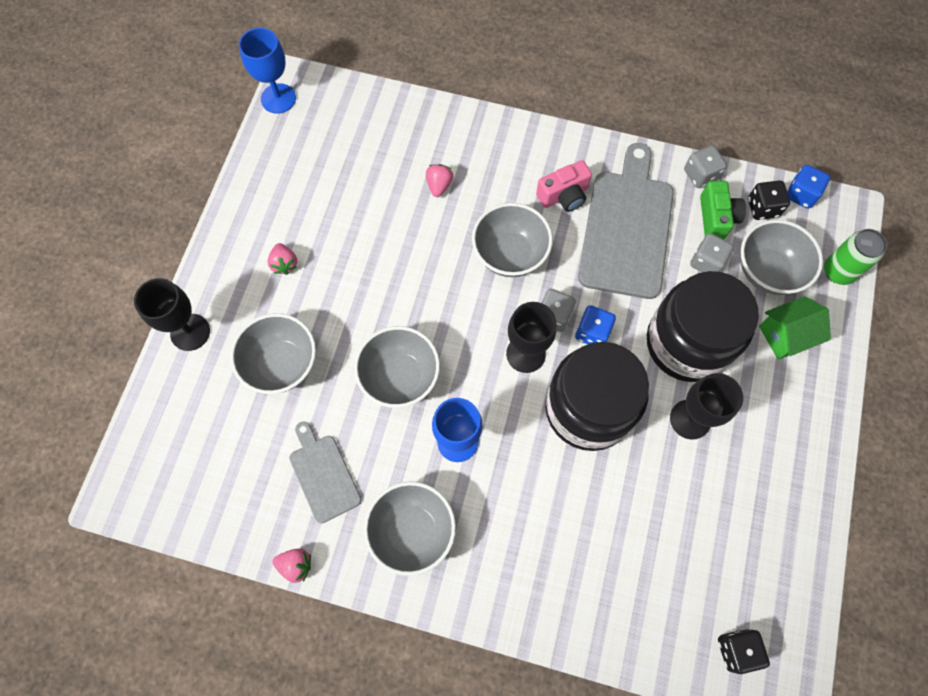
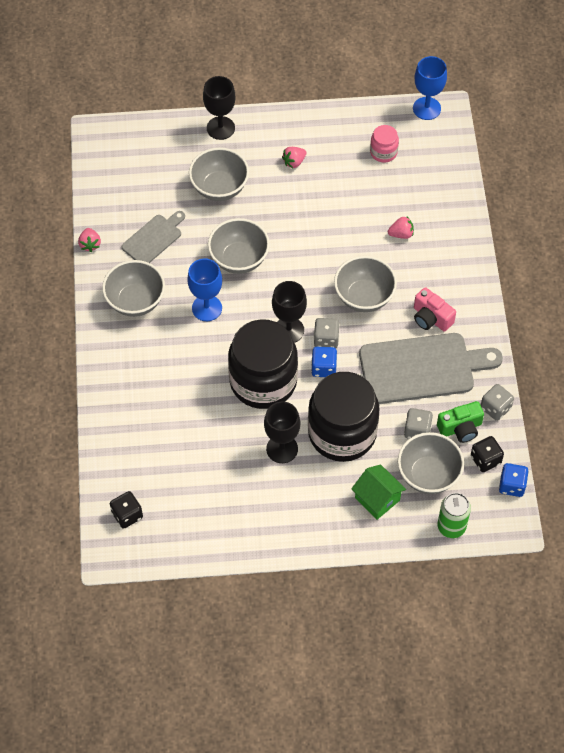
camera: 70 degrees right, 10 degrees down
none -> pink jar [370,125,399,163]

